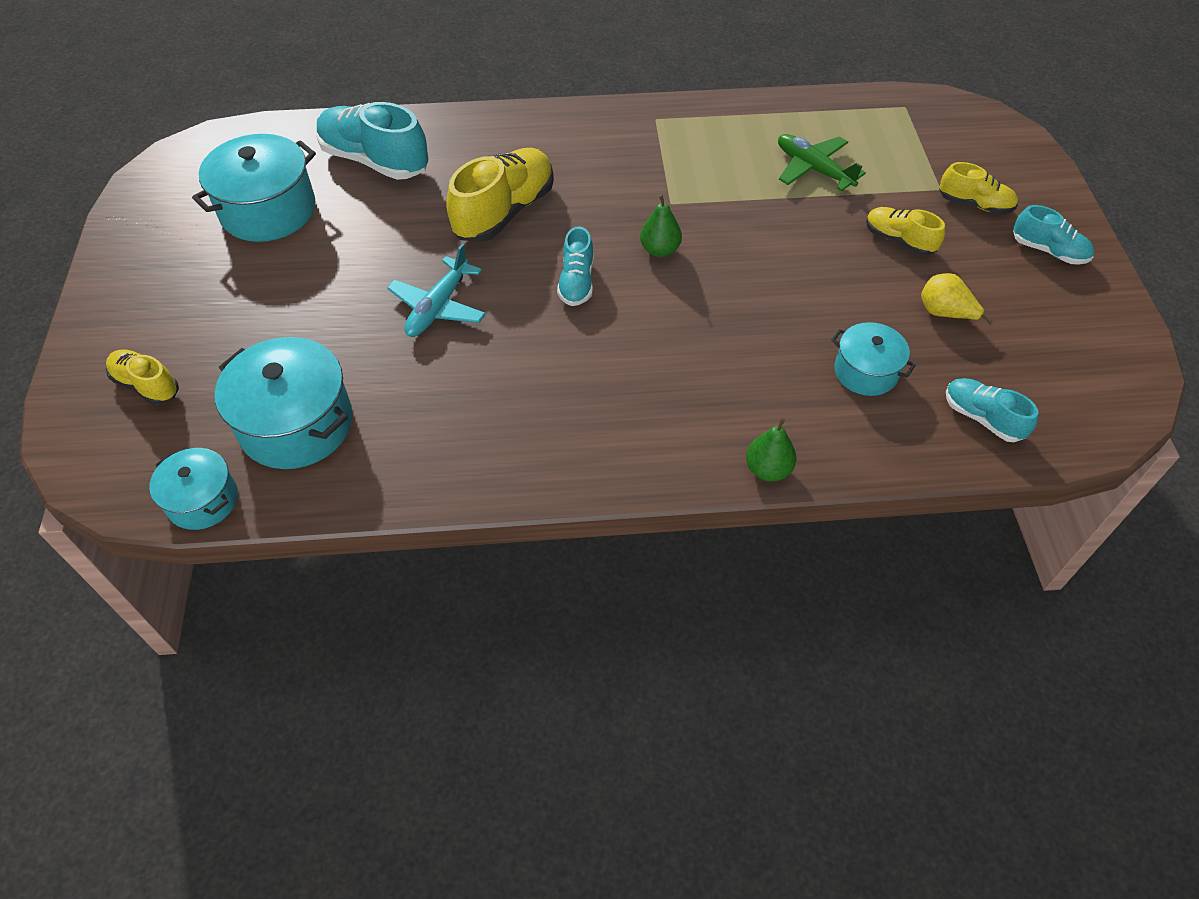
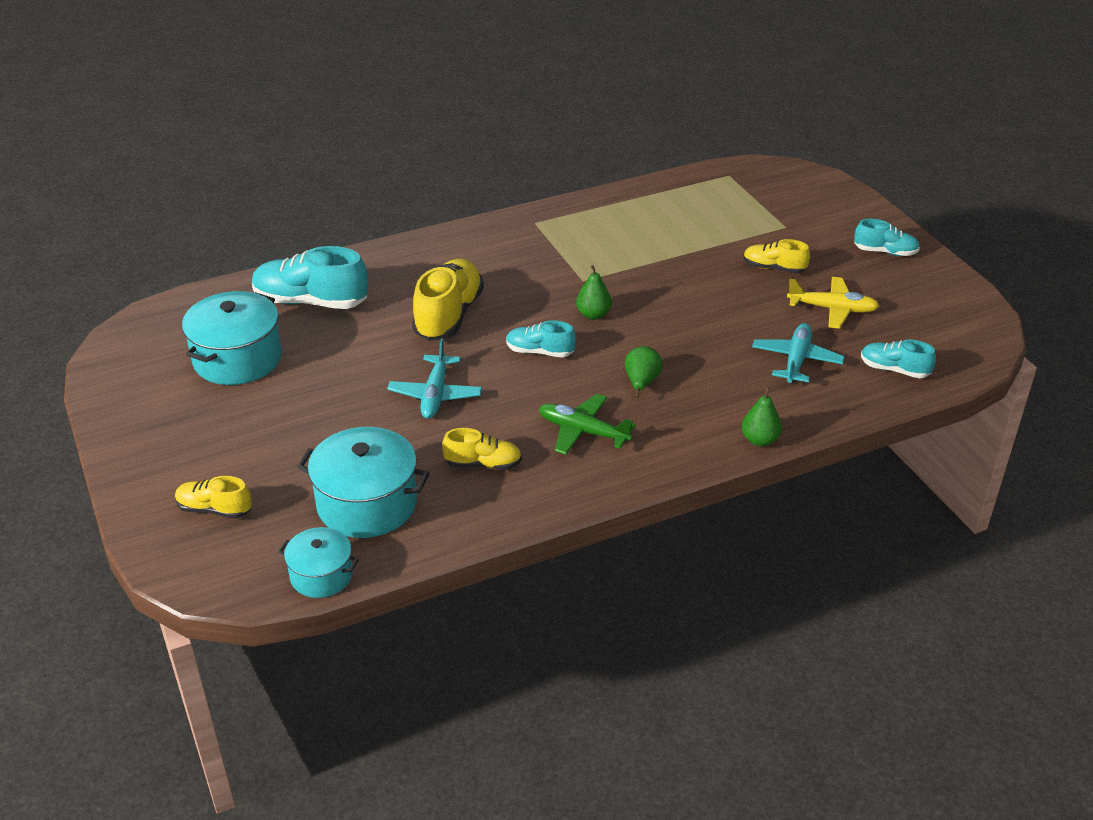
camera: 20 degrees left, 15 degrees down
turquoise shoe [557,226,594,306] -> turquoise shoe turned 120 degrees clockwise [506,320,576,358]
green plane [778,134,866,191] -> green plane moved to [539,394,636,455]
turquoise pot [831,322,916,396] -> turquoise plane [752,323,844,383]
yellow pear [921,273,993,325] -> yellow plane [787,277,880,329]
yellow shoe [940,162,1018,214] -> yellow shoe moved to [442,428,522,470]
none -> green pear [625,346,663,397]

